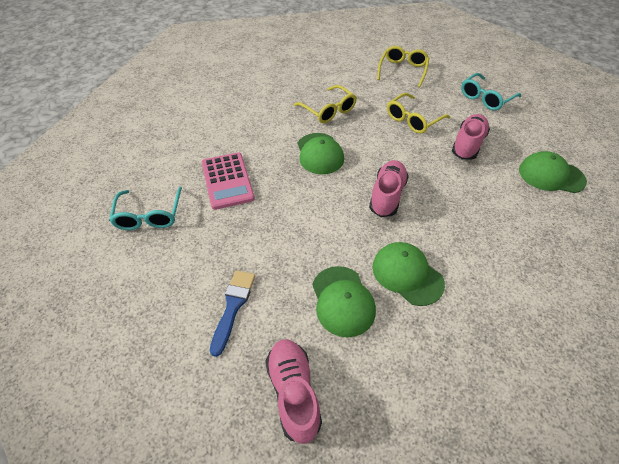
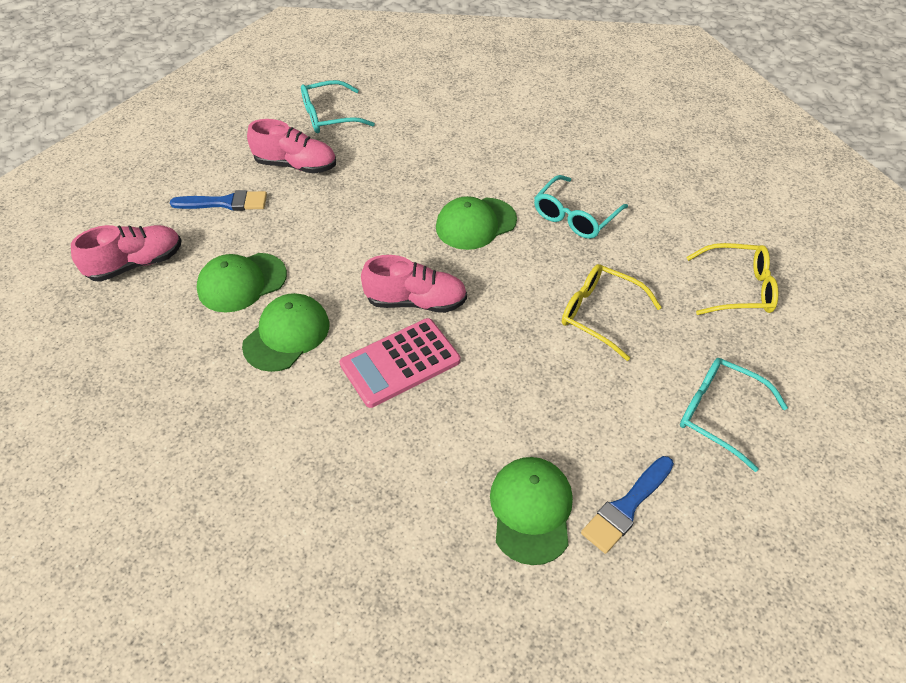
camera: 75 degrees right, 0 degrees up
pink calculator [202,152,255,210] -> pink calculator moved to [340,318,460,408]
yellow glasses [294,85,357,123] -> turquoise glasses [534,175,628,239]
pink shoe [452,114,490,160] -> pink shoe moved to [247,119,336,174]
none -> blue brush [581,456,674,554]

